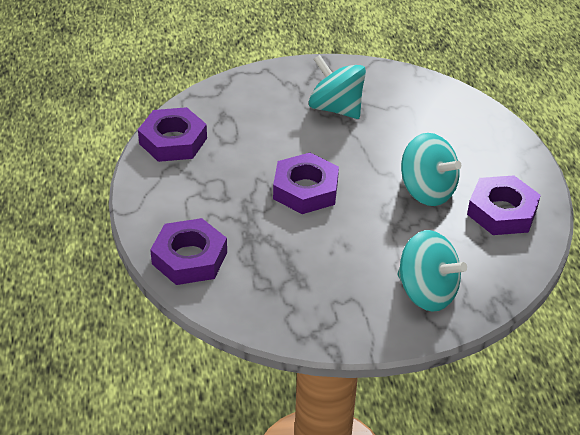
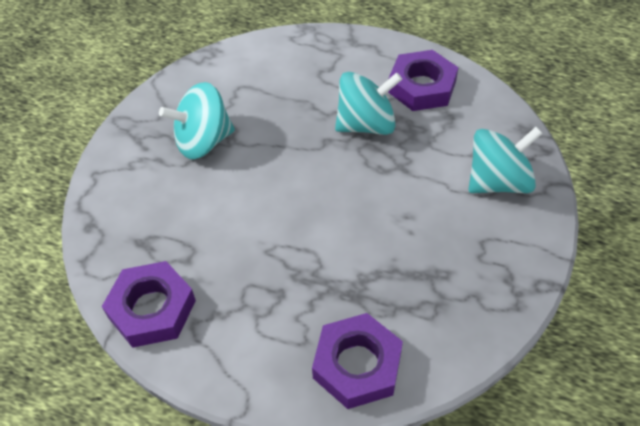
camera: 60 degrees left, 10 degrees up
purple nut [273,153,339,214] -> none

